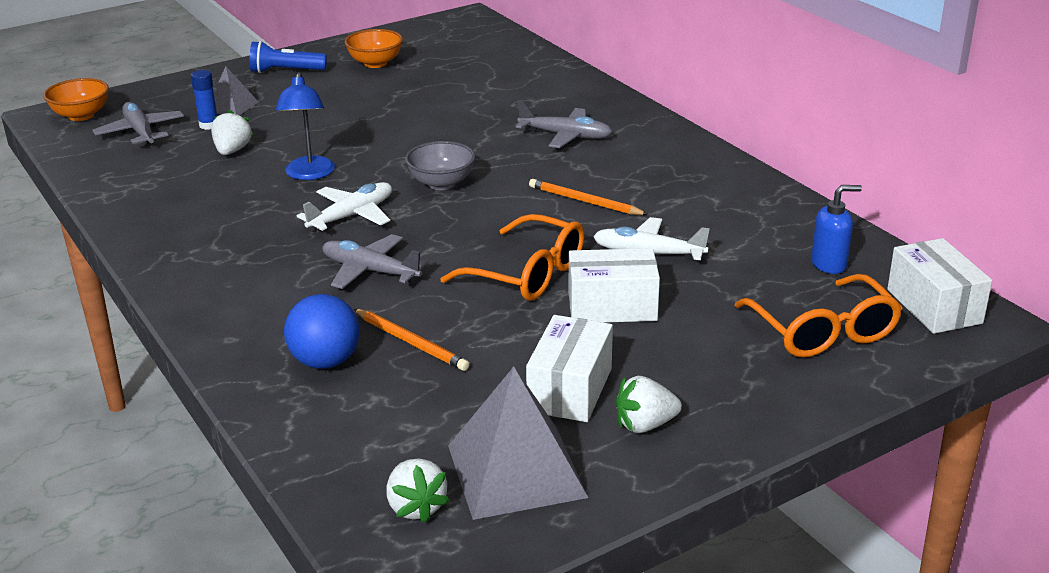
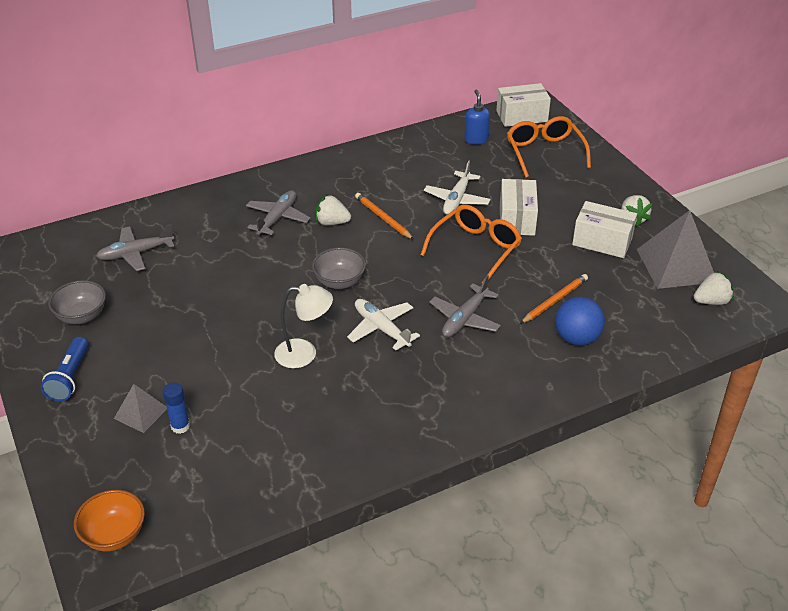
camera: 85 degrees left, 10 degrees up
grey plane [92,102,184,146] -> grey plane moved to [96,224,174,271]
white strawberry [211,110,253,155] -> white strawberry moved to [316,195,351,225]
blue lamp [275,72,335,180] -> white lamp [274,284,333,368]
orange bowl [345,29,403,68] -> grey bowl [48,280,106,324]
orange pencil [529,179,649,215] -> orange pencil turned 105 degrees clockwise [355,193,414,240]
orange glasses [734,274,902,358] -> orange glasses turned 90 degrees counterclockwise [507,116,591,178]

